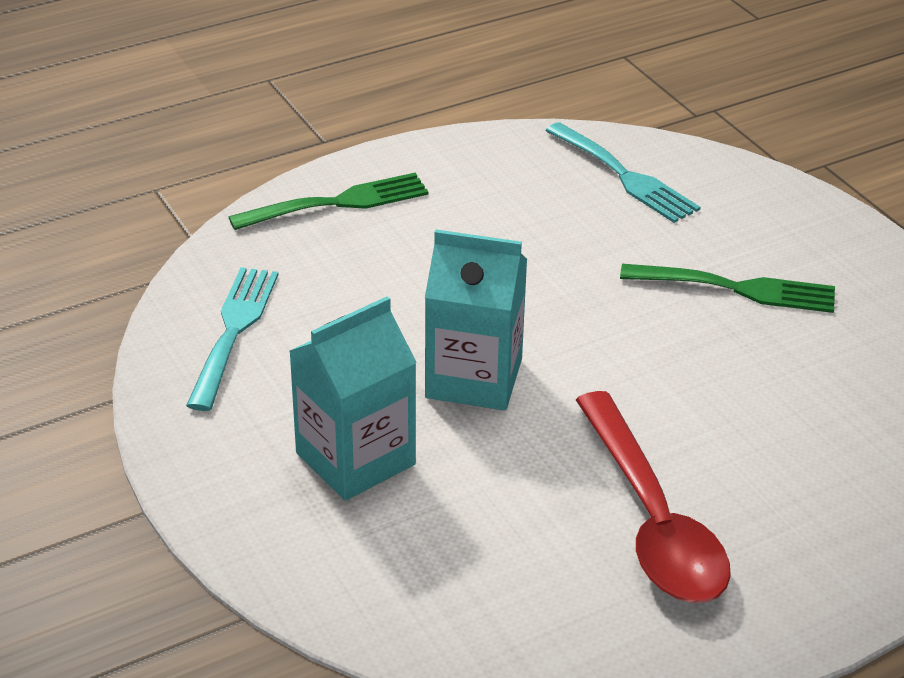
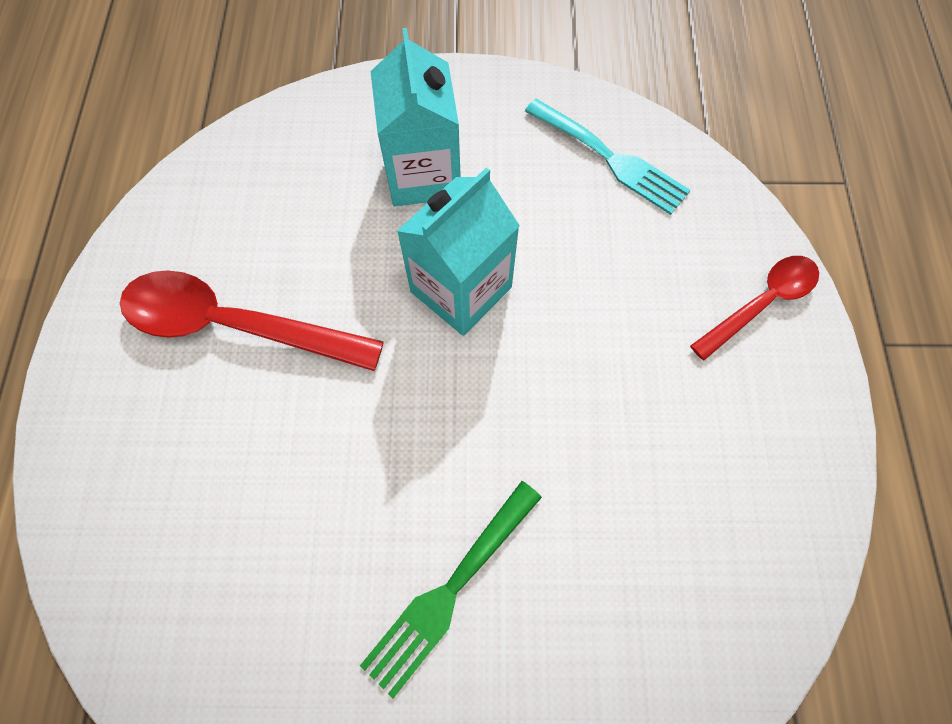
camera: 120 degrees right, 30 degrees up
green fork [229,173,429,230] -> red spoon [690,256,819,360]
turquoise fork [545,122,701,223] -> none

